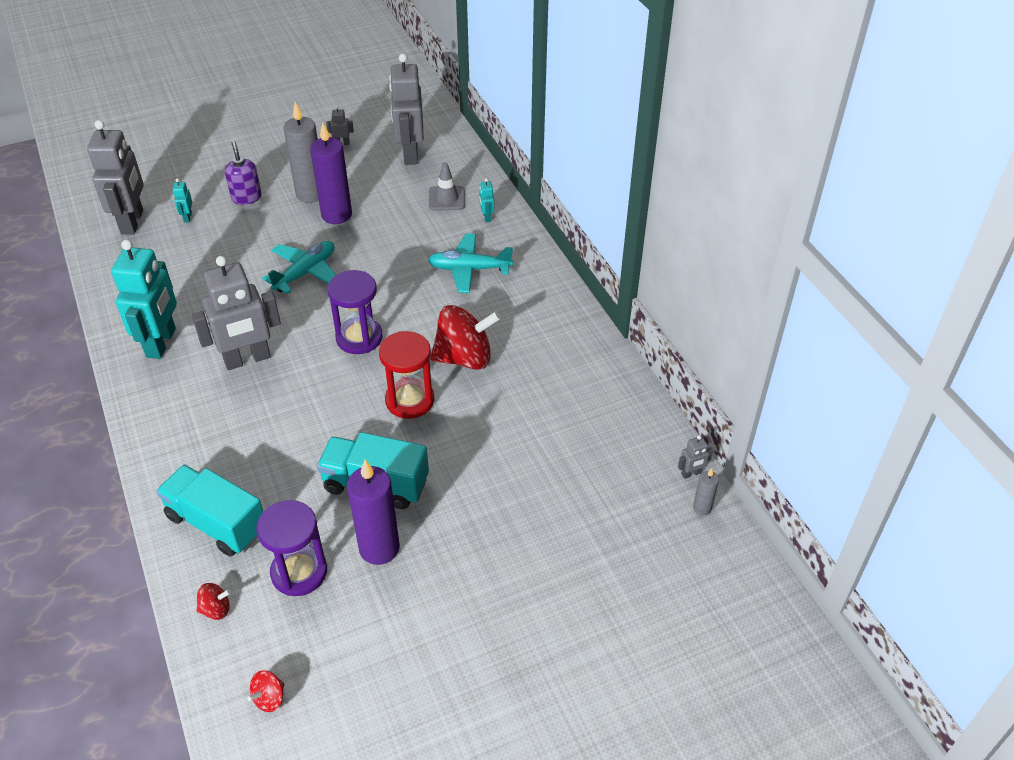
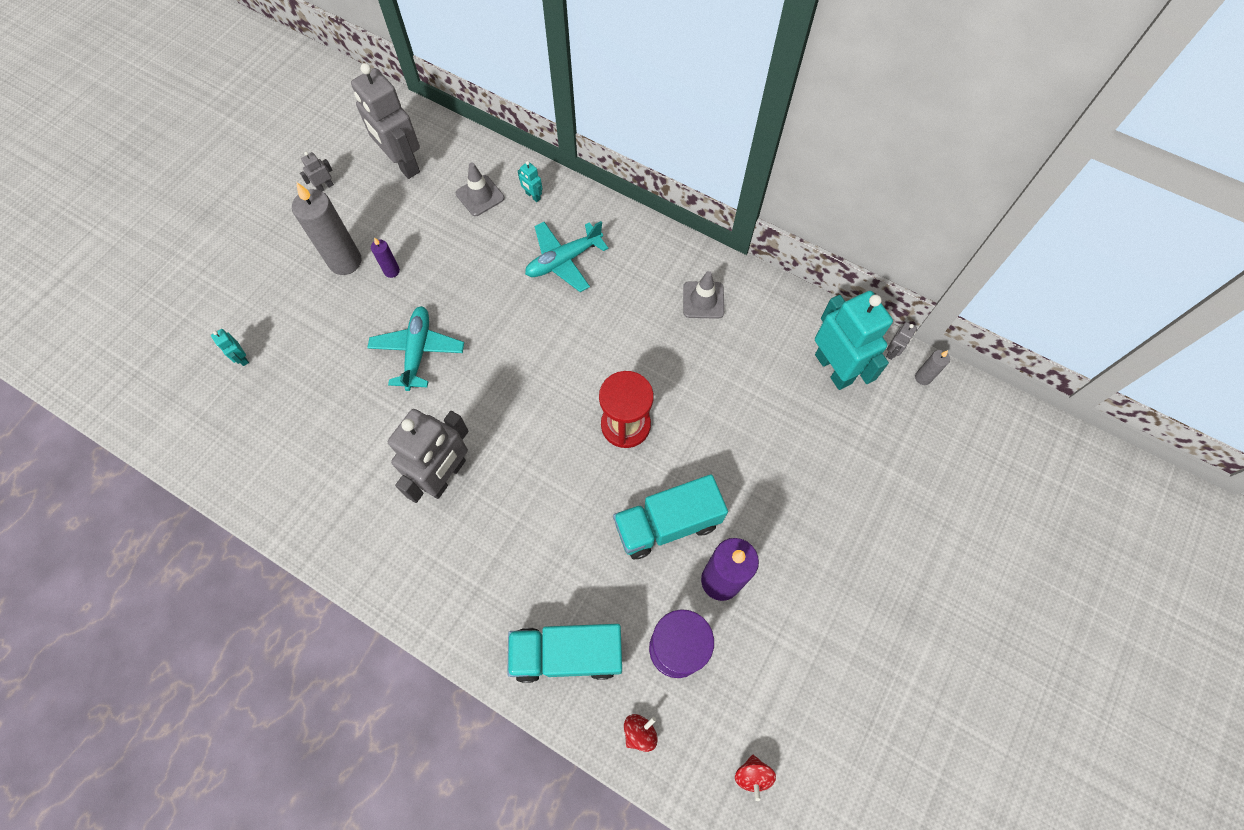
camera: 35 degrees left, 20 degrees up
grey robot [87,120,144,235] -> none
turquoise robot [111,240,177,359] -> turquoise robot moved to [815,291,893,390]
purple soap dispenser [225,141,262,205] -> none
purple candle [310,123,352,224] -> purple candle [371,238,400,278], size x0.47
purple hourglass [327,270,383,354] -> none
red spinning top [430,305,501,370] -> none
none -> grey traffic cone [683,271,724,319]

